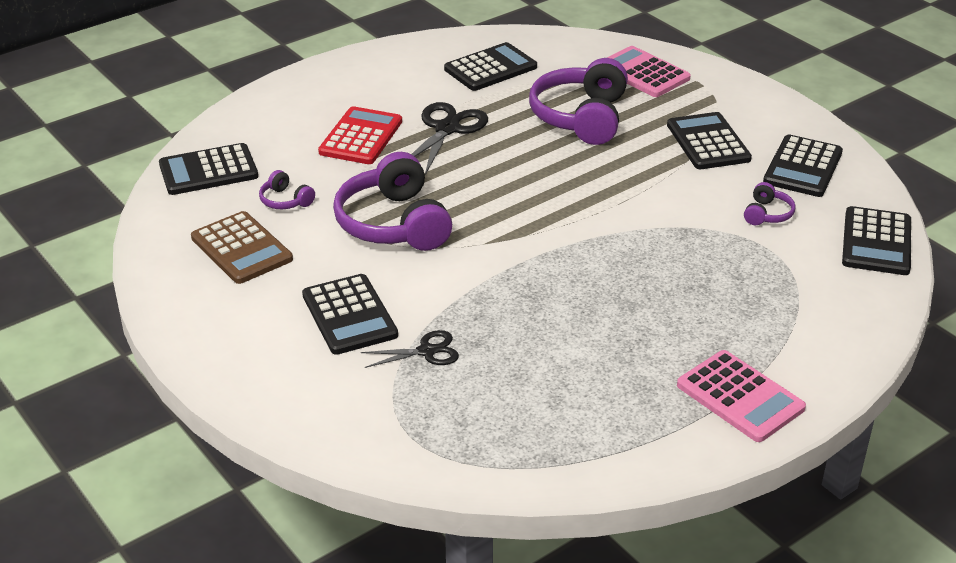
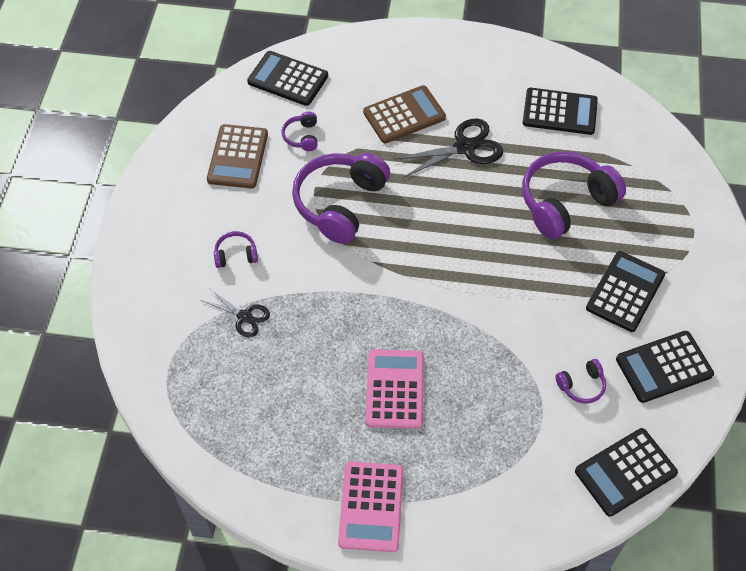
camera: 45 degrees right, 20 degrees up
black calculator [302,274,398,355] -> purple headphones [214,231,258,268]
red calculator [318,106,402,164] -> brown calculator [363,85,446,143]
pink calculator [607,46,691,97] -> pink calculator moved to [366,349,424,429]

